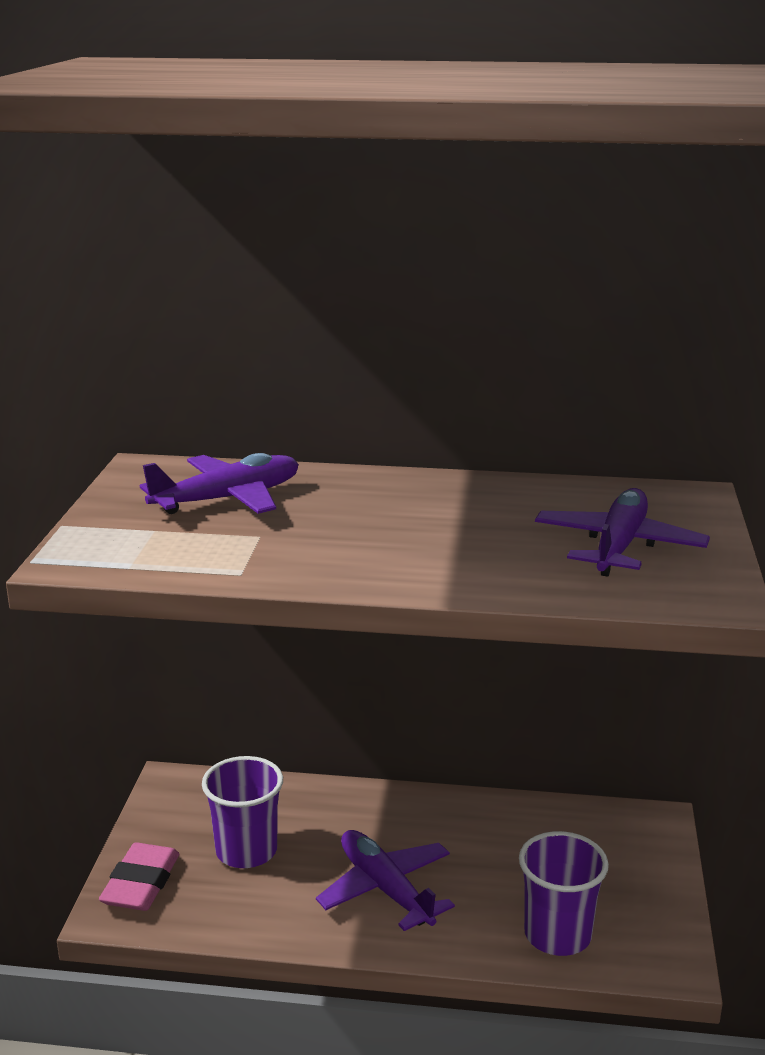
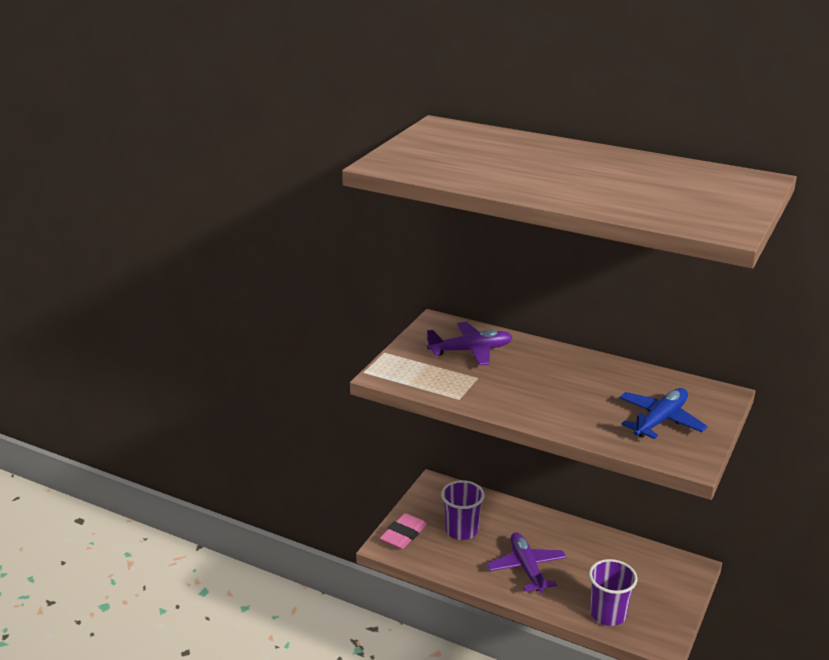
camera: 20 degrees right, 5 degrees up
purple plane [535,488,710,577] -> blue plane [619,388,708,439]

